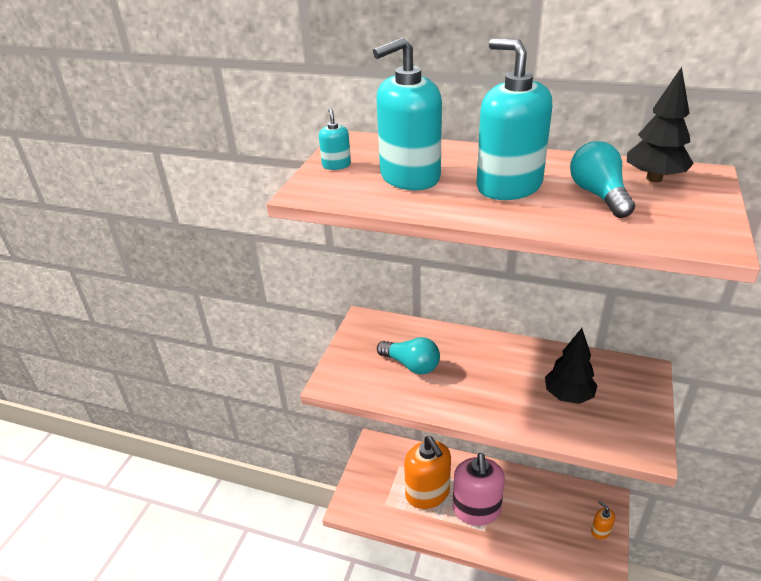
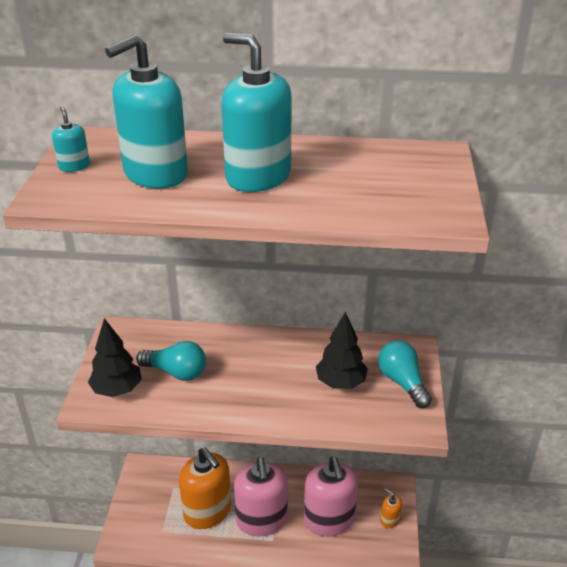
camera: 15 degrees left, 0 degrees up
turquoise light bulb [570,141,635,218] -> turquoise light bulb moved to [378,341,432,408]
black tree [627,67,694,182] -> black tree moved to [88,318,142,397]
none -> pink soap dispenser [304,457,358,536]

